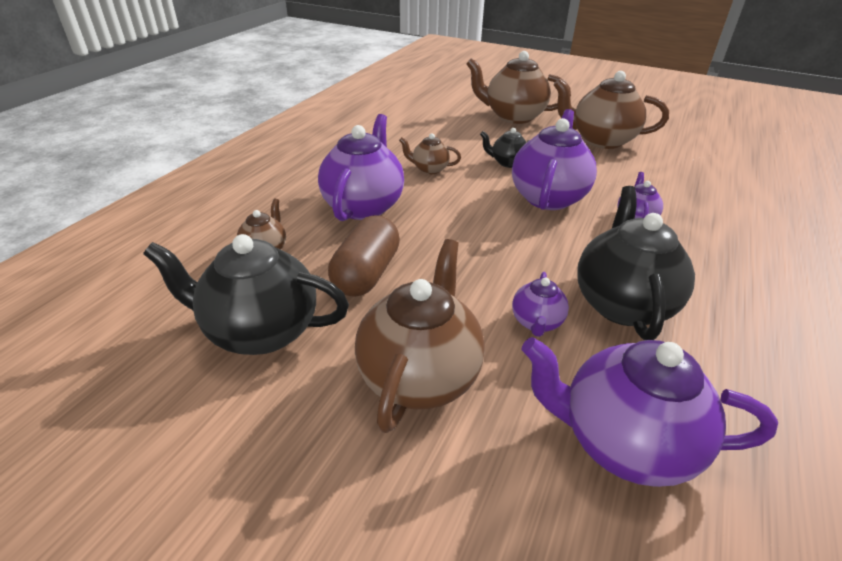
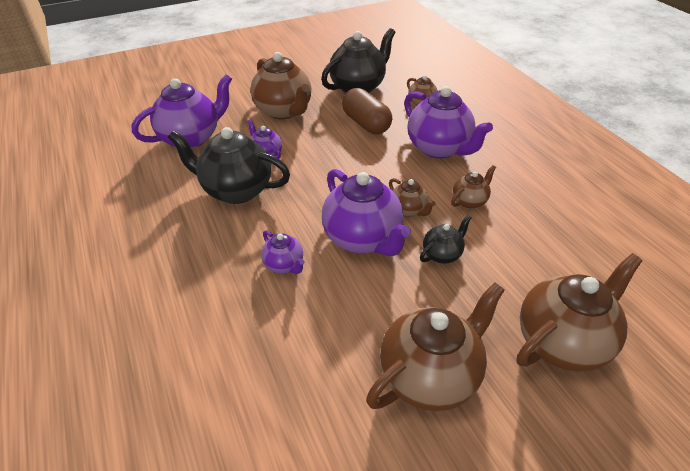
camera: 130 degrees right, 5 degrees up
black teapot [577,186,695,340] -> black teapot turned 150 degrees clockwise [168,127,290,204]
none -> brown teapot [389,178,436,217]

